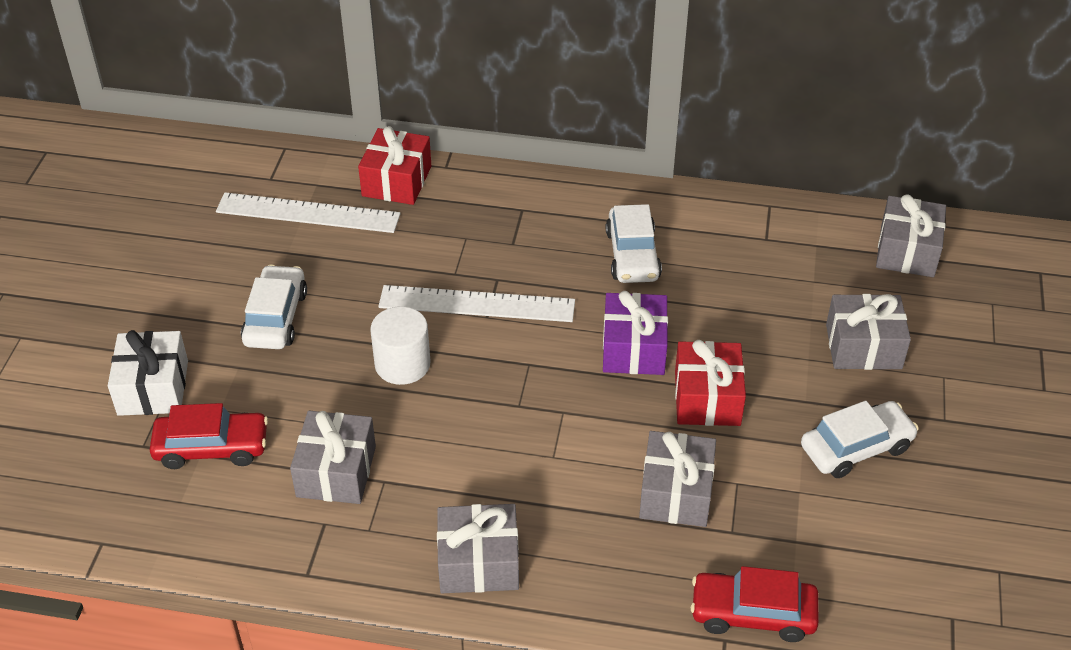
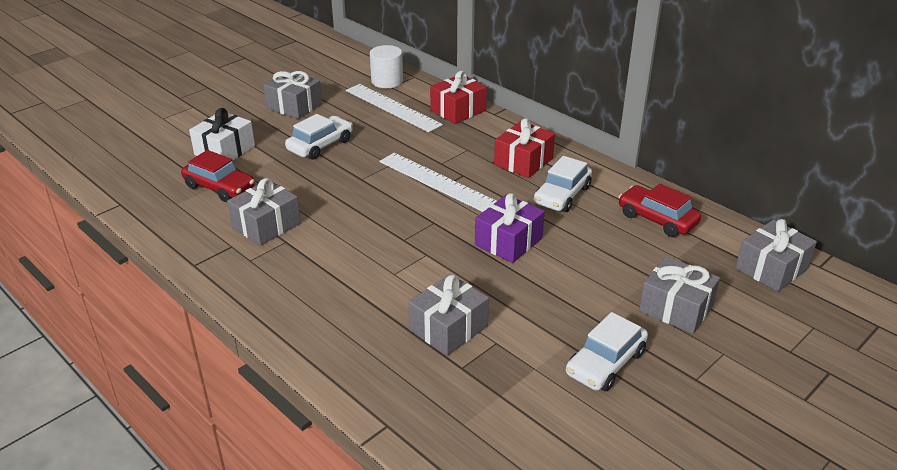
camera: 35 degrees right, 10 degrees down
white cylinder [370,307,430,385] -> white cylinder moved to [370,45,403,88]
grey gift [437,504,519,593] -> grey gift moved to [263,71,322,119]
red gift [675,340,746,426] -> red gift moved to [494,118,555,178]
red car [690,566,819,642] -> red car moved to [619,184,701,237]
white car [801,401,919,478] -> white car turned 120 degrees clockwise [566,312,648,391]

